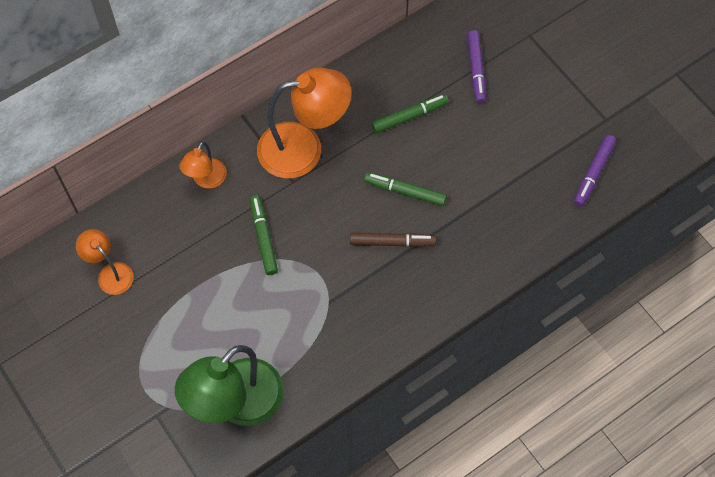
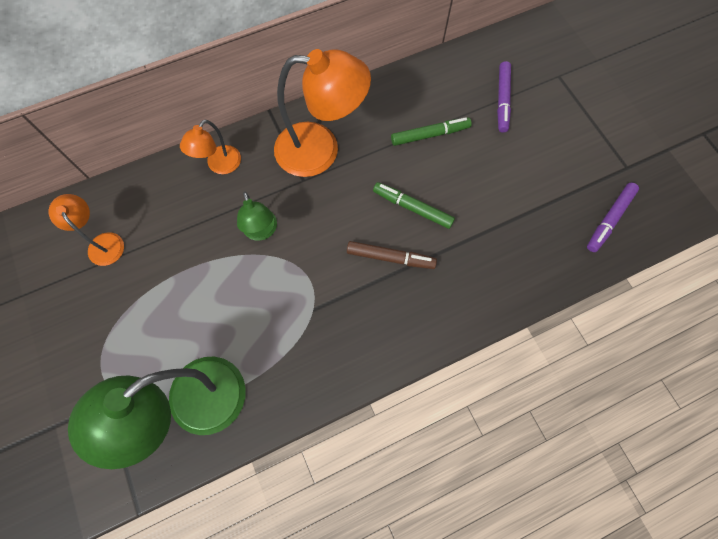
camera: 10 degrees right, 5 degrees up
green marker [250,195,278,275] -> green lamp [237,192,277,241]

